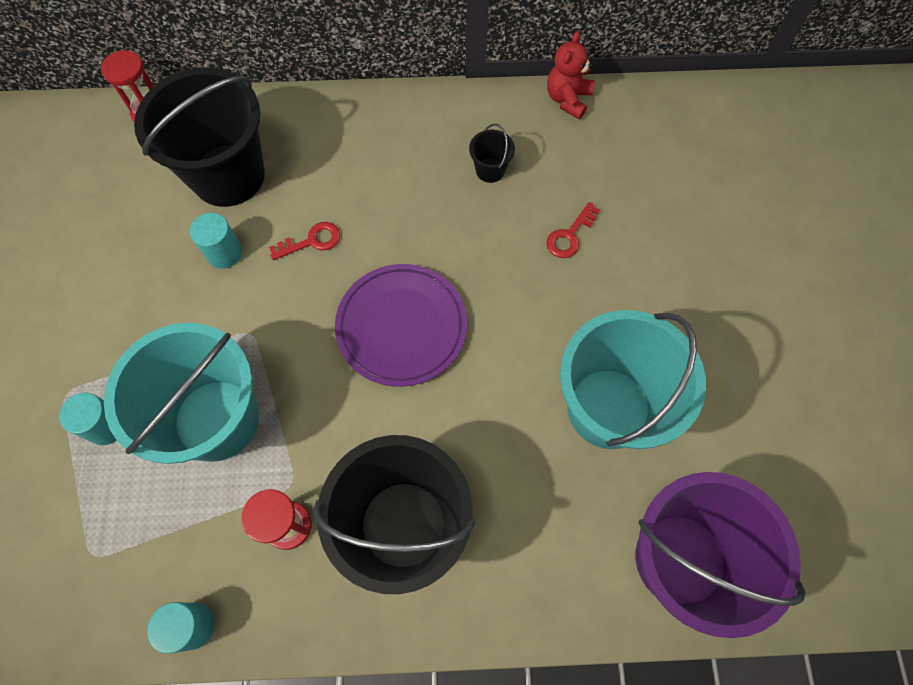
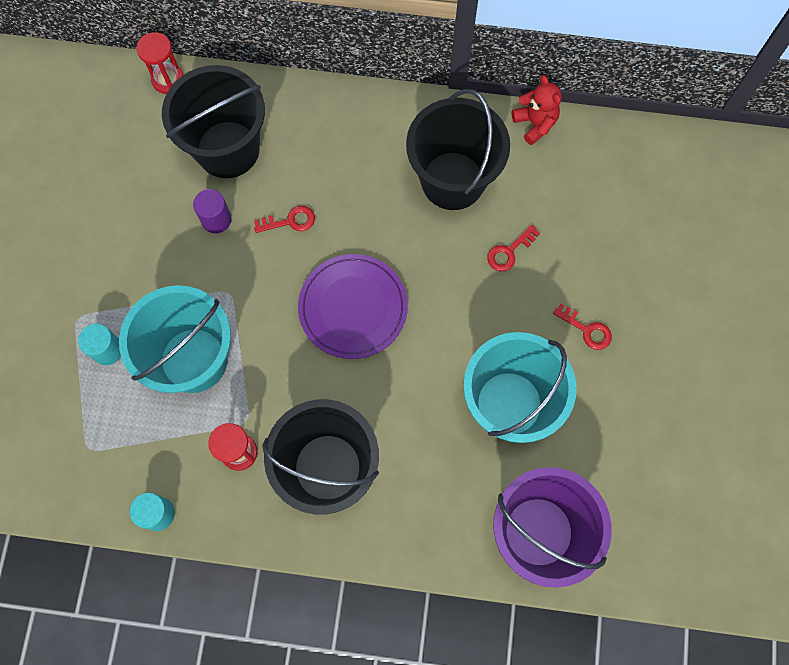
camera: 10 degrees right, 5 degrees up
turquoise cylinder [190,213,242,269] -> purple cylinder [193,189,232,233]
black bucket [469,123,515,183] -> black bucket [406,89,510,210], size x2.49
red teddy bear [547,31,595,119] -> red teddy bear turned 120 degrees clockwise [512,75,562,145]
none -> red key [553,304,612,350]

